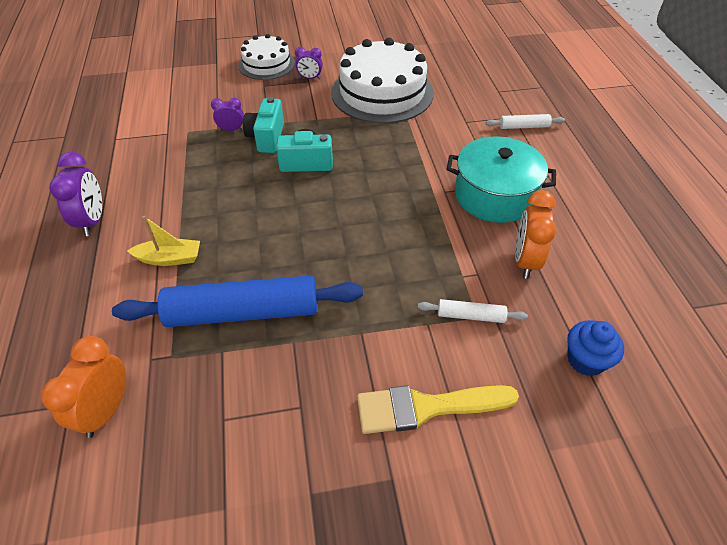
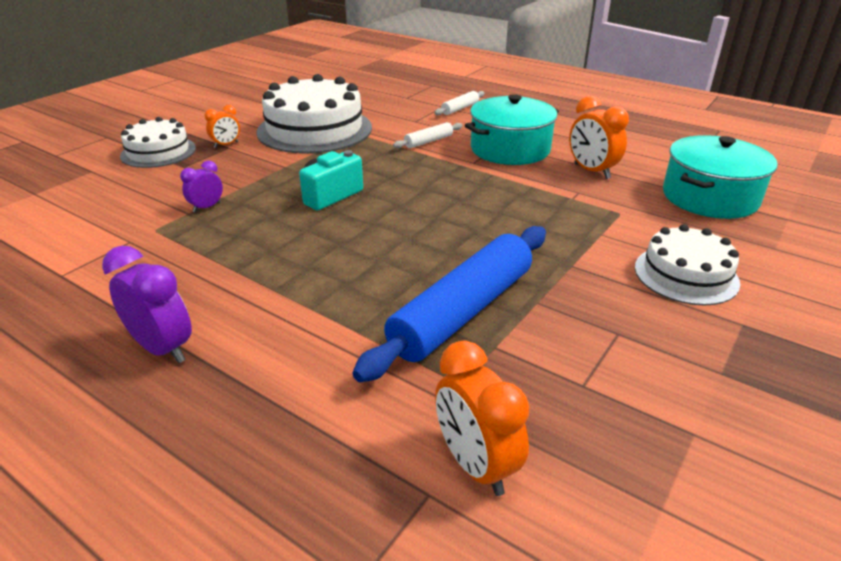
camera: 45 degrees left, 15 degrees down
yellow boat [127,216,200,266] -> none
turquoise camera [243,97,284,153] -> none
purple clock [295,47,323,79] -> orange clock [204,105,240,148]
yellow brush [357,385,519,434] -> white cake [635,224,740,305]
white rolling pin [418,299,528,323] -> white rolling pin moved to [393,122,463,148]
blue cupcake [567,320,624,376] -> turquoise pot [663,135,778,219]

